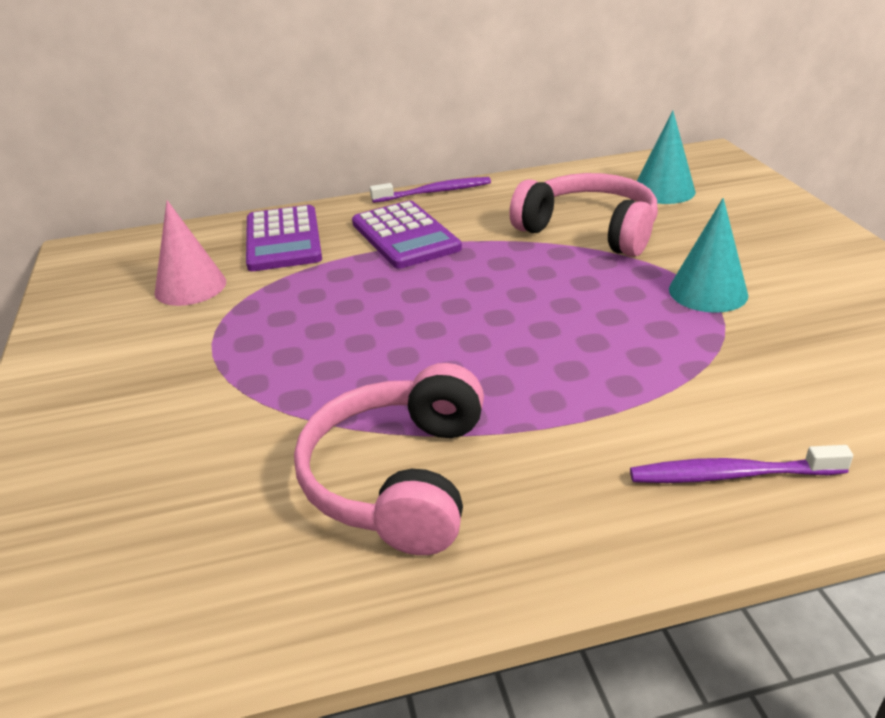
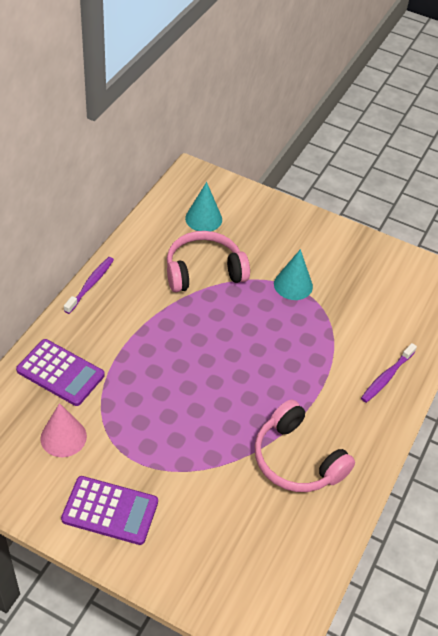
camera: 55 degrees left, 15 degrees up
purple calculator [352,201,462,269] -> purple calculator moved to [61,476,158,545]

